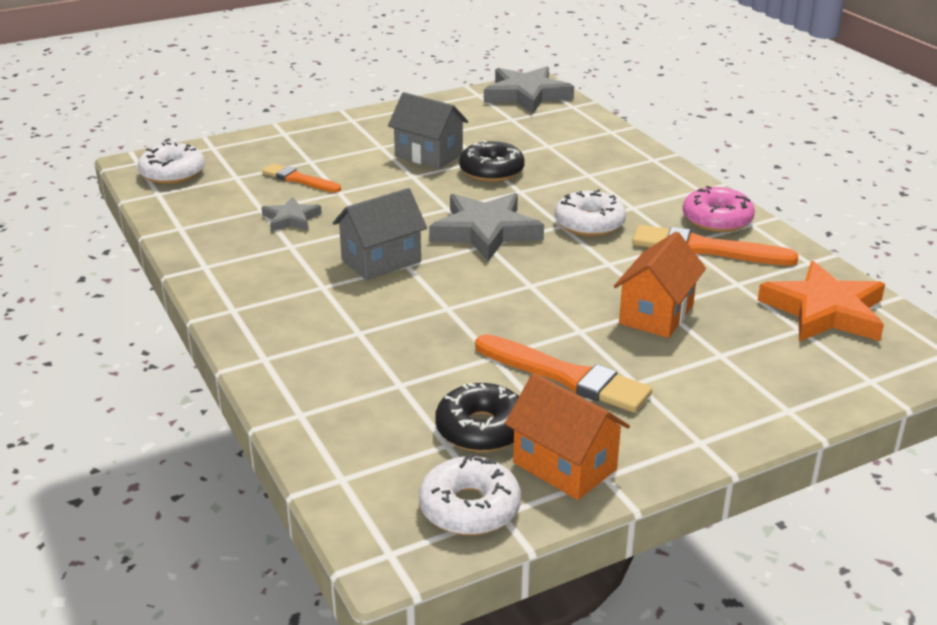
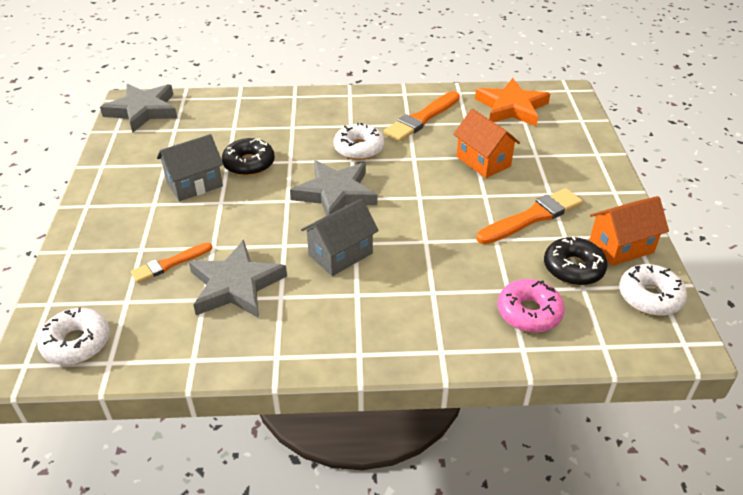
camera: 65 degrees left, 10 degrees up
grey star [261,197,322,232] -> grey star [189,240,287,318], size x1.86
grey house [333,188,427,280] -> grey house turned 60 degrees clockwise [301,198,379,276]
pink donut [683,186,755,232] -> pink donut moved to [498,279,565,333]

